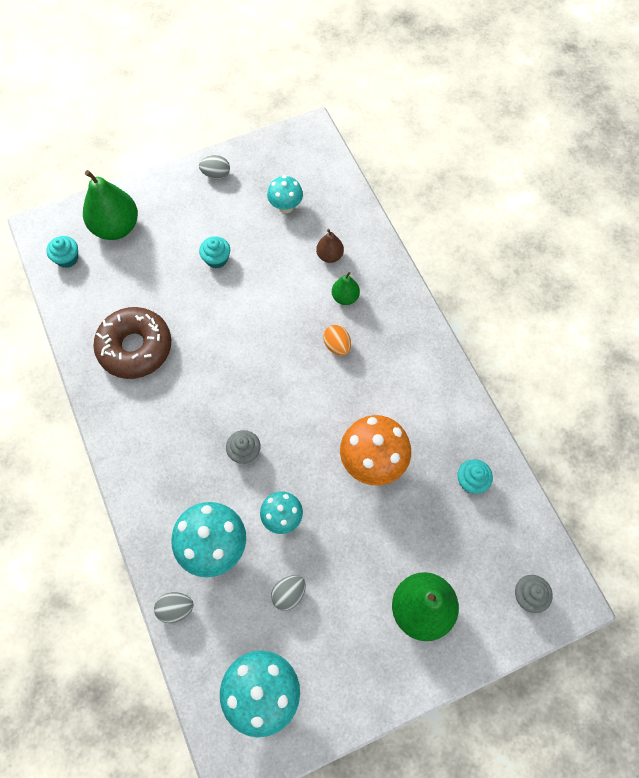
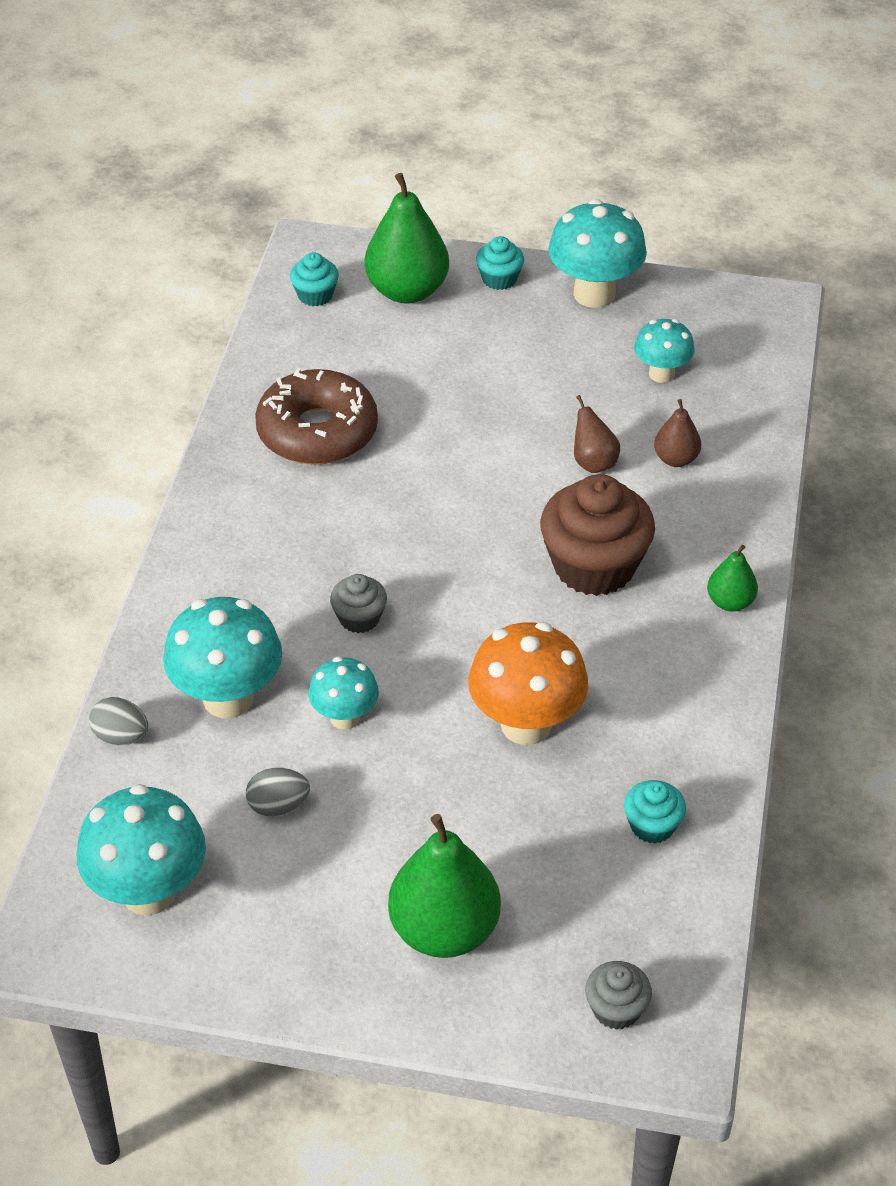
camera: 35 degrees right, 20 degrees down
grey egg [199,155,230,180] -> turquoise mushroom [548,199,647,308]
turquoise cupcake [199,236,230,268] -> turquoise cupcake moved to [476,236,524,290]
orange egg [323,325,351,356] -> brown cupcake [540,474,655,596]
green pear [332,272,360,305] -> green pear moved to [707,545,758,612]
none -> brown pear [574,395,620,473]

